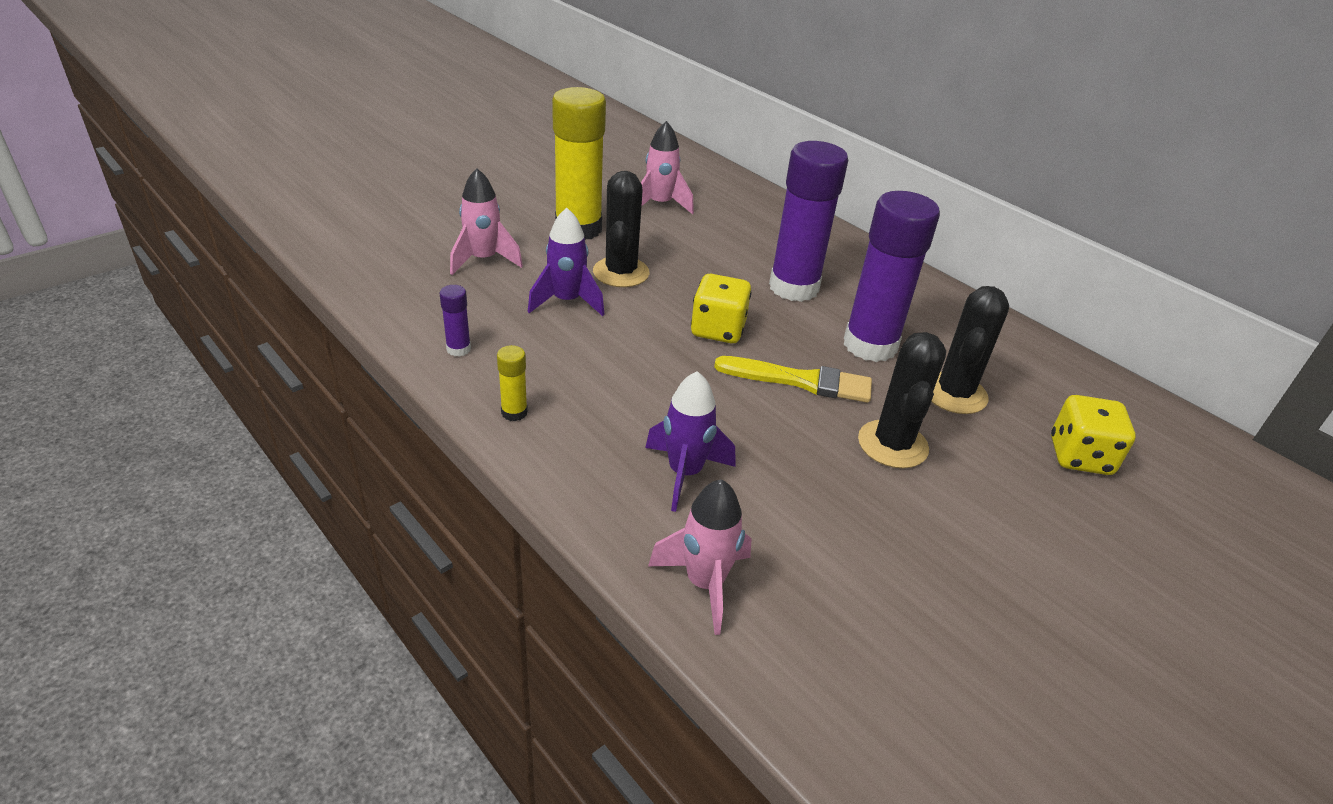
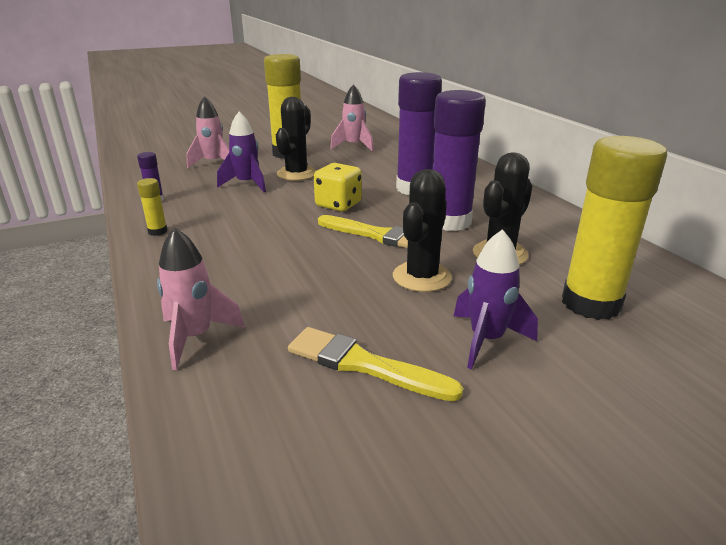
camera: 20 degrees right, 10 degrees down
purple rocket [645,371,735,512] -> purple rocket moved to [454,229,538,369]
yellow dice [1051,395,1136,475] -> yellow glue stick [562,136,667,320]
none -> yellow brush [288,327,463,401]

